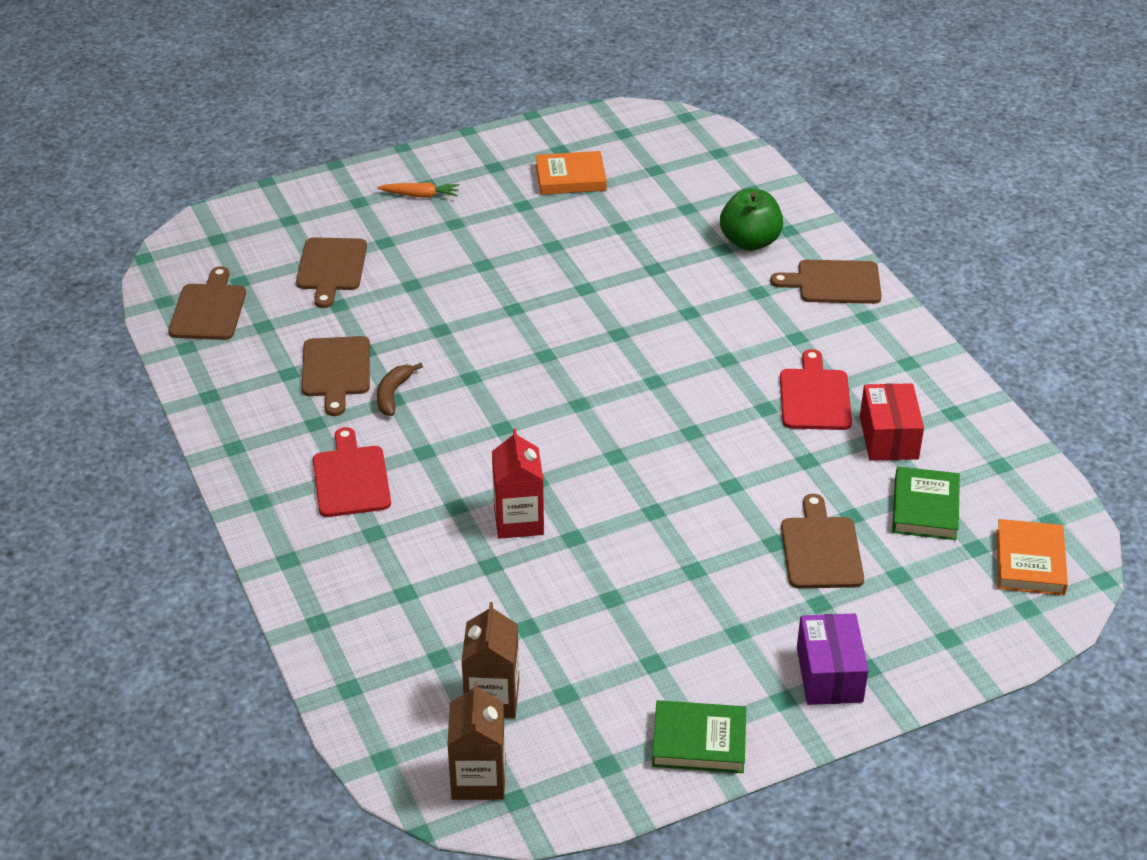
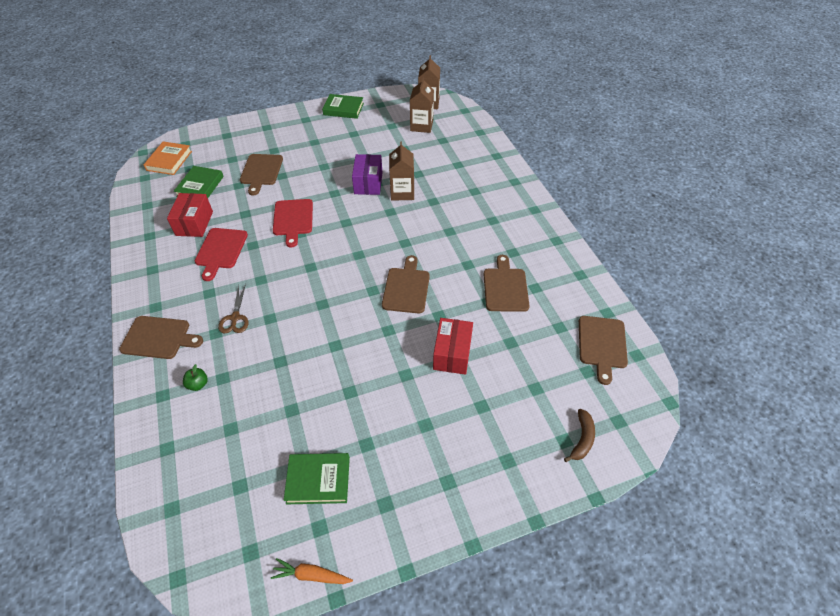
camera: 175 degrees left, 10 degrees up
brown cutting board [296,237,367,308] -> brown cutting board moved to [382,255,430,314]
red cutting board [313,427,391,517] -> red cutting board moved to [273,199,313,248]
orange carrot [377,182,459,198] -> orange carrot moved to [271,558,353,584]
brown banana [377,363,423,416] -> brown banana moved to [564,409,595,462]
red carton [492,428,544,539] -> brown carton [389,141,414,201]
orange book [536,151,607,195] -> green book [284,453,350,504]
green apple [720,189,783,251] -> green apple [183,364,208,391], size x0.47
purple box [797,613,869,705] -> purple box moved to [352,154,383,195]
none -> brown scissors [218,284,248,333]
none -> red box [433,318,473,375]

